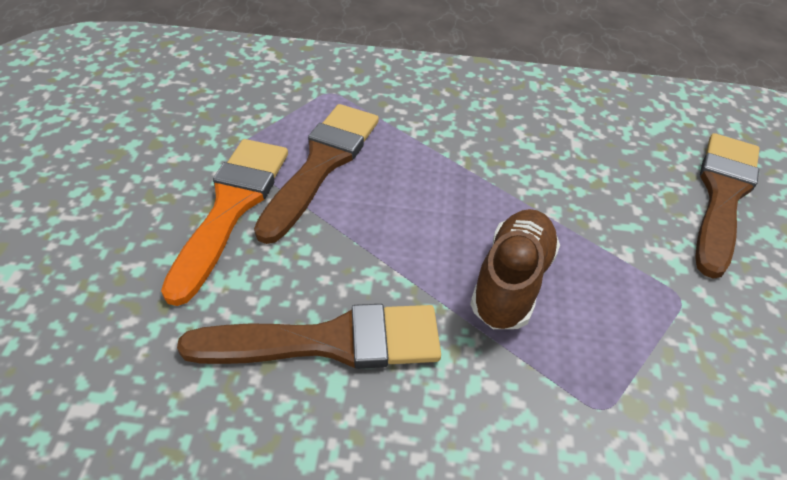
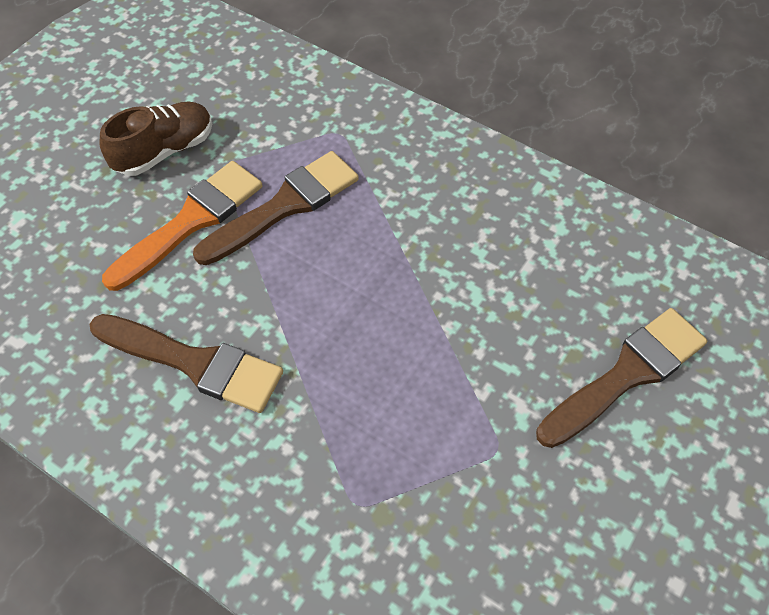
camera: 30 degrees right, 10 degrees up
brown shoe [470,209,560,329] -> brown shoe moved to [100,102,212,176]

